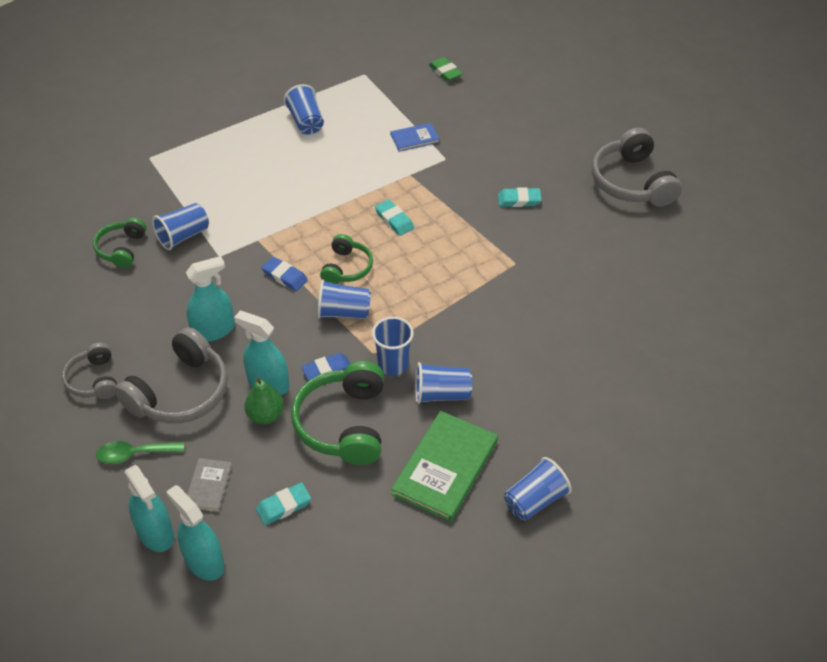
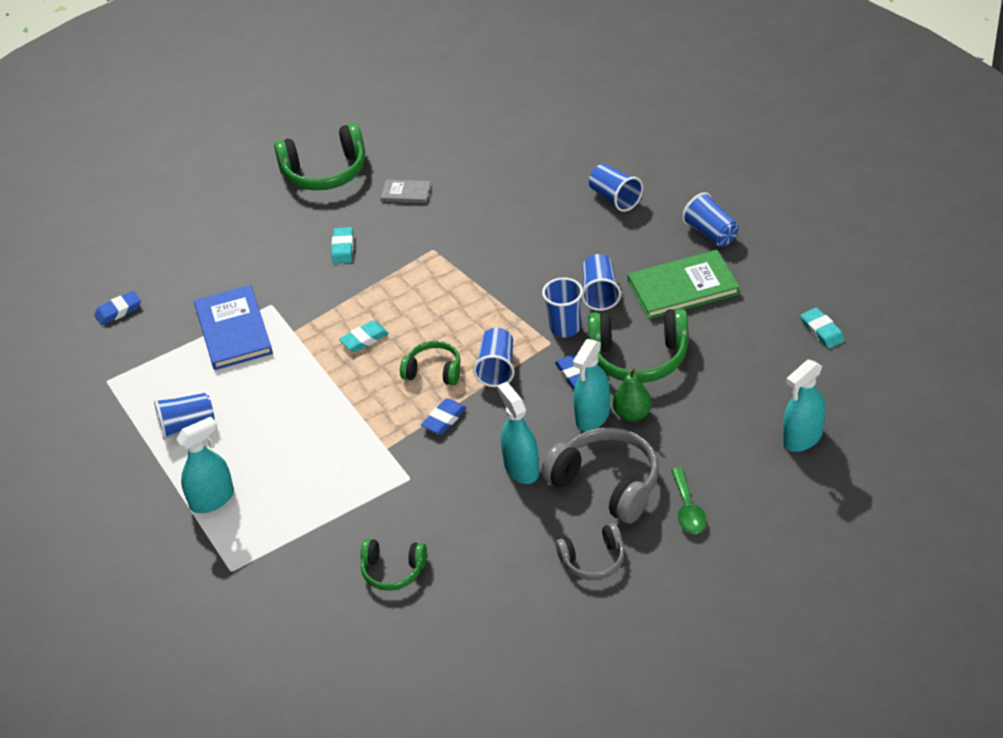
camera: 85 degrees left, 5 degrees down
turquoise spray bottle [125,465,174,552] -> turquoise spray bottle moved to [176,417,234,513]
blue cup [152,203,209,250] -> blue cup moved to [589,164,643,212]
grey book [187,458,232,512] -> grey book moved to [380,180,431,203]
turquoise eraser [256,482,311,525] -> turquoise eraser moved to [800,307,845,349]
blue book [391,123,440,152] -> blue book [194,285,273,370], size x1.93
green book [391,411,498,522] -> green book turned 45 degrees counterclockwise [628,250,740,319]
green eraser [429,57,463,82] -> blue eraser [94,291,141,325]
grey headphones [592,128,682,207] -> green headphones [274,123,365,190]

